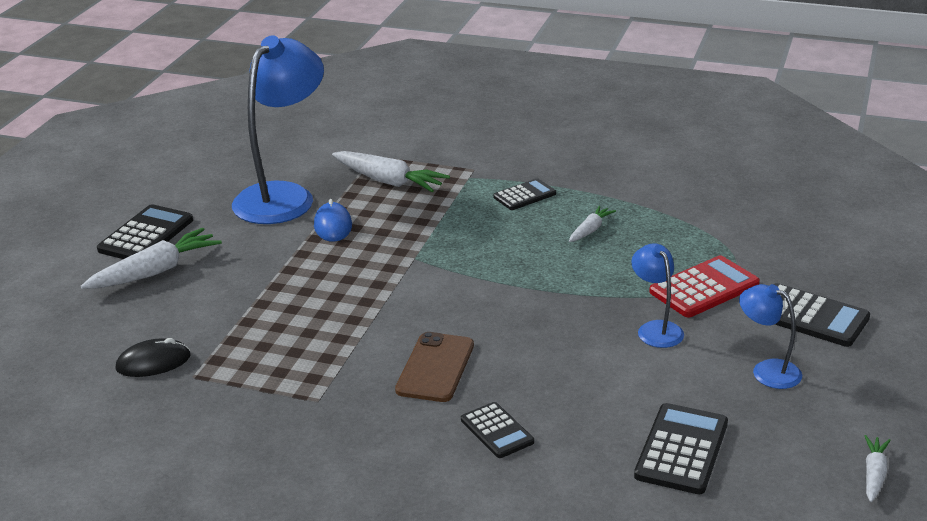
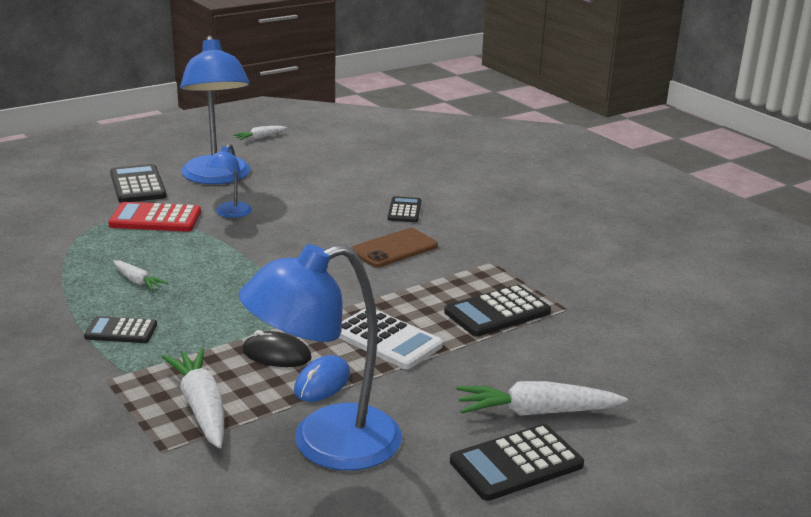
camera: 145 degrees left, 5 degrees down
black mouse [115,338,191,377] -> black mouse moved to [242,330,312,367]
white carrot [569,206,616,242] -> white carrot turned 120 degrees counterclockwise [113,260,168,291]
black calculator [634,403,728,494] -> black calculator moved to [444,285,551,337]
blue lamp [739,284,802,389] -> blue lamp [180,35,250,184], size x2.08
none -> white calculator [339,308,443,369]

